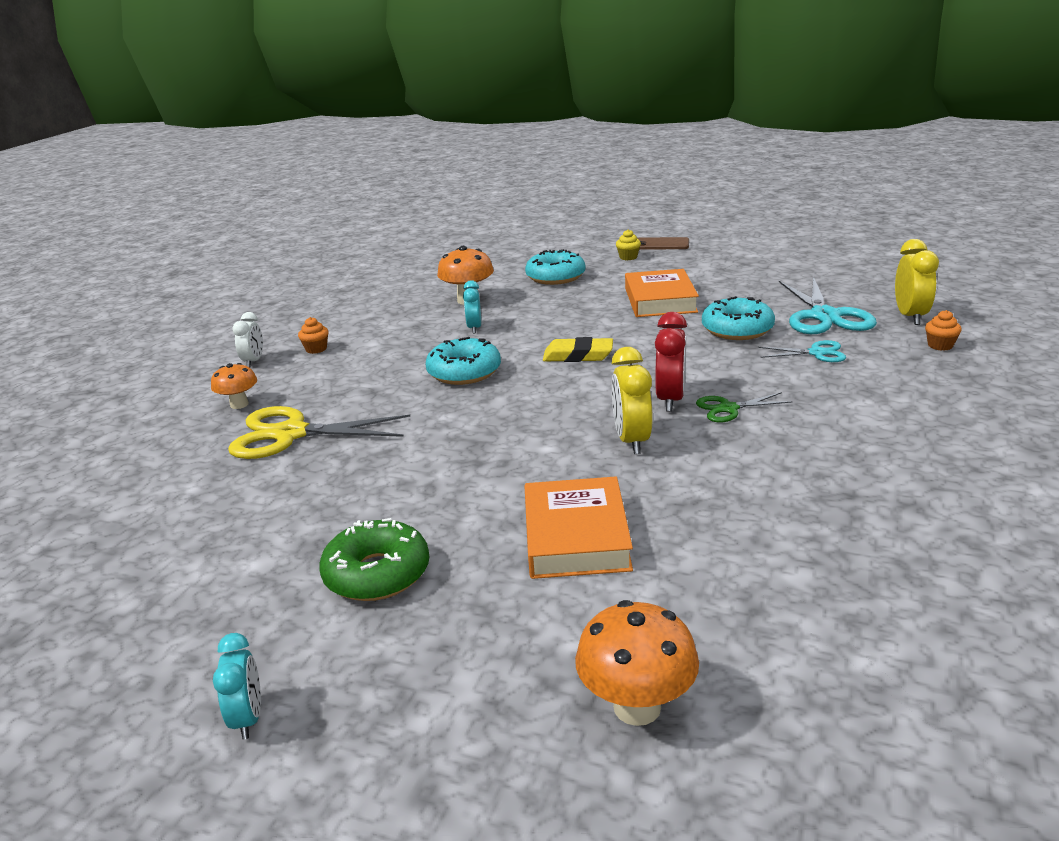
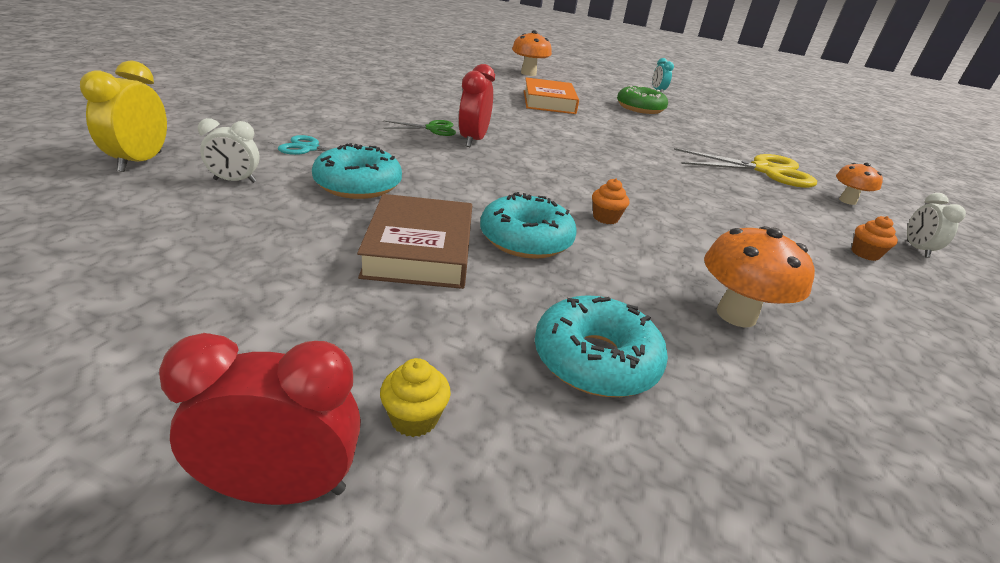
camera: 175 degrees right, 5 degrees up
turquoise donut [426,337,501,385] -> turquoise donut moved to [480,192,577,259]
turquoise clock [463,280,481,334] -> none
yellow eraser [543,337,613,362] -> none
yellow clock [612,347,653,454] -> none
orange book [625,269,699,317] -> brown book [357,194,472,289]
brown phone [637,237,689,250] -> red clock [159,333,361,505]
turquoise scissors [779,276,877,334] -> white clock [198,118,260,183]
orange cupcake [925,310,962,351] -> orange cupcake moved to [592,178,629,224]

